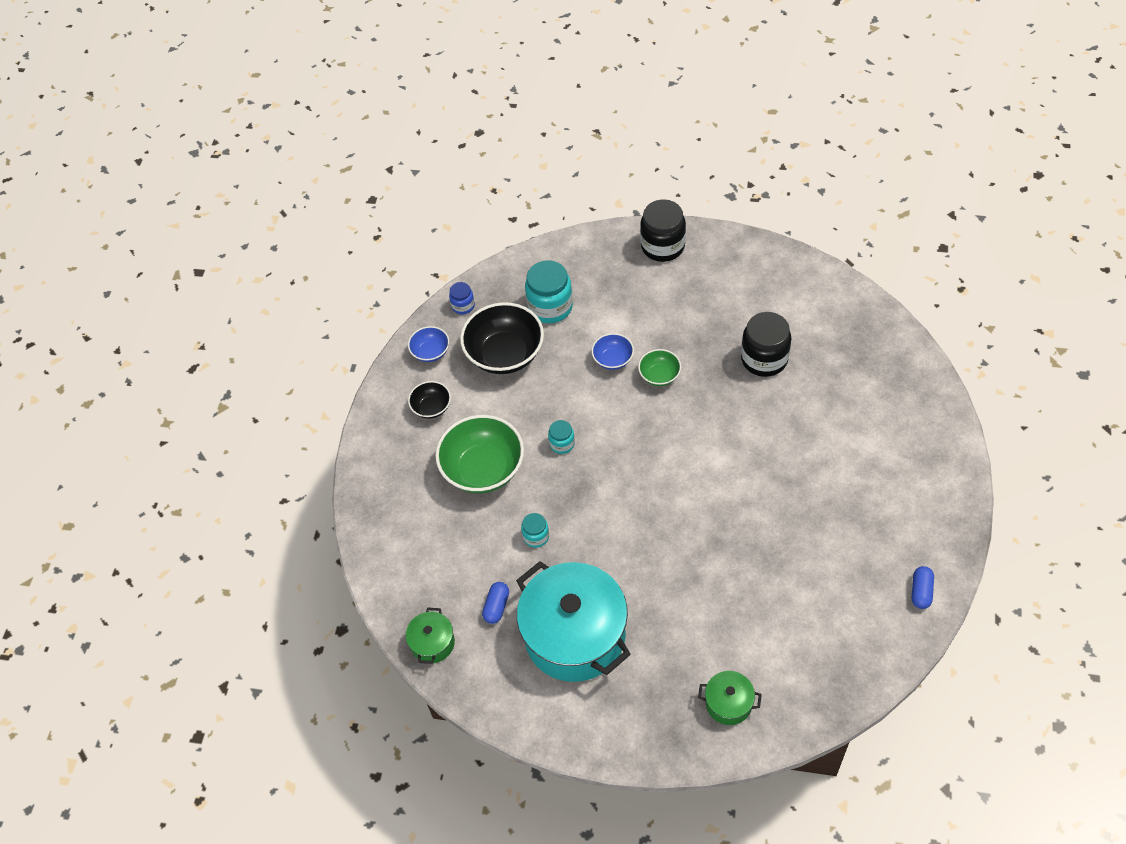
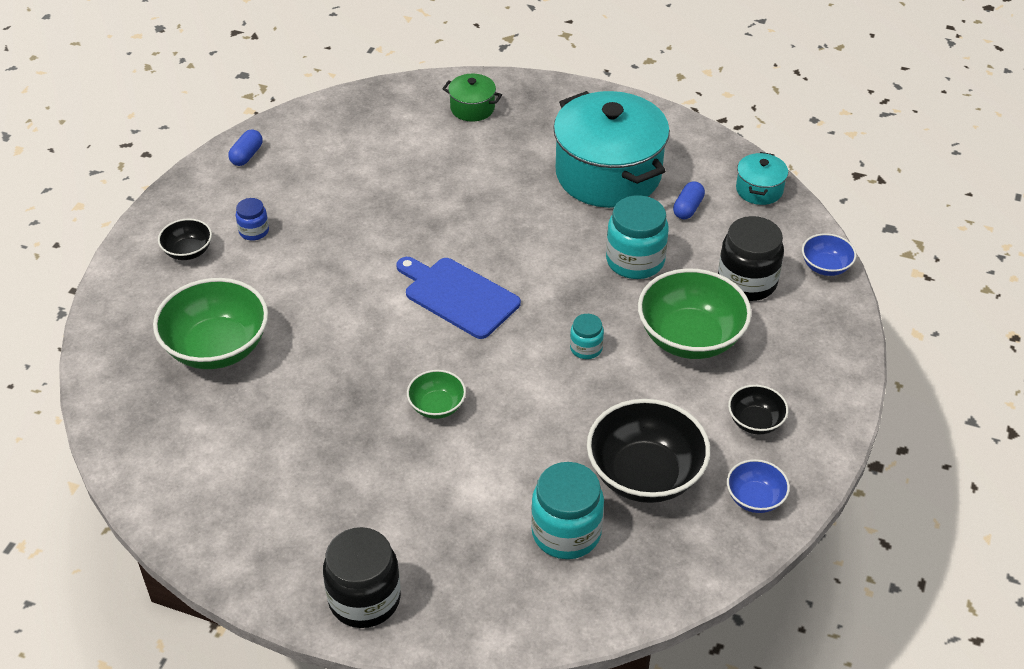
camera: 175 degrees left, 10 degrees down
green pot [406,608,455,664] -> turquoise pot [736,152,788,205]
blue jar [449,282,475,315] -> blue jar moved to [236,198,269,241]
turquoise jar [521,513,549,548] -> turquoise jar [606,195,669,279], size x1.91
blue bowl [591,333,634,370] -> blue bowl moved to [802,233,856,276]
black jar [741,312,791,377] -> black jar moved to [718,216,784,301]
none -> green bowl [153,278,268,369]
none -> black bowl [158,218,212,260]
none -> blue cutting board [396,257,521,339]

